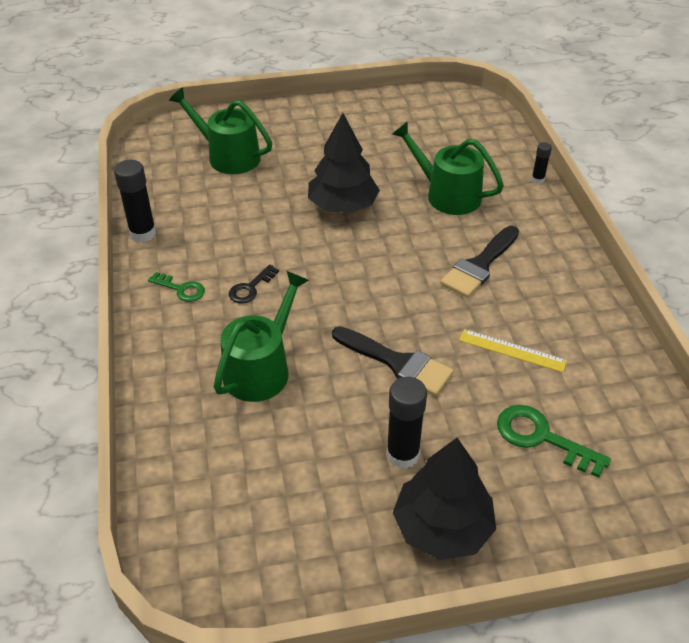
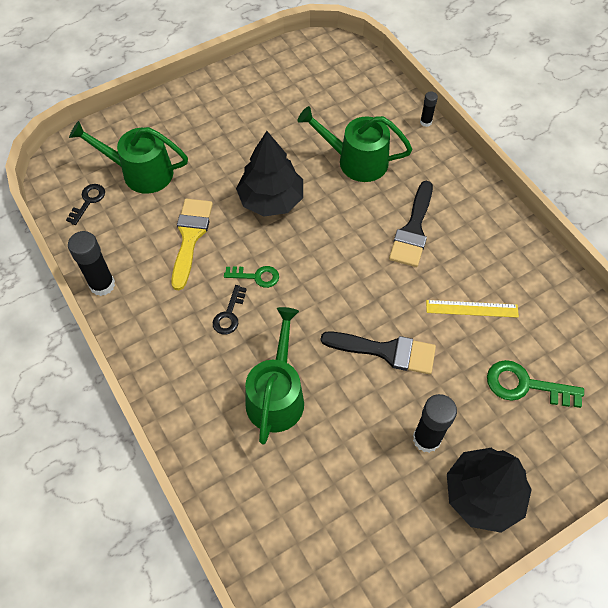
camera: 20 degrees left, 15 degrees up
green key [148,272,205,302] -> green key moved to [224,266,279,288]
none -> black key [66,184,105,225]
none -> yellow brush [171,198,213,291]

